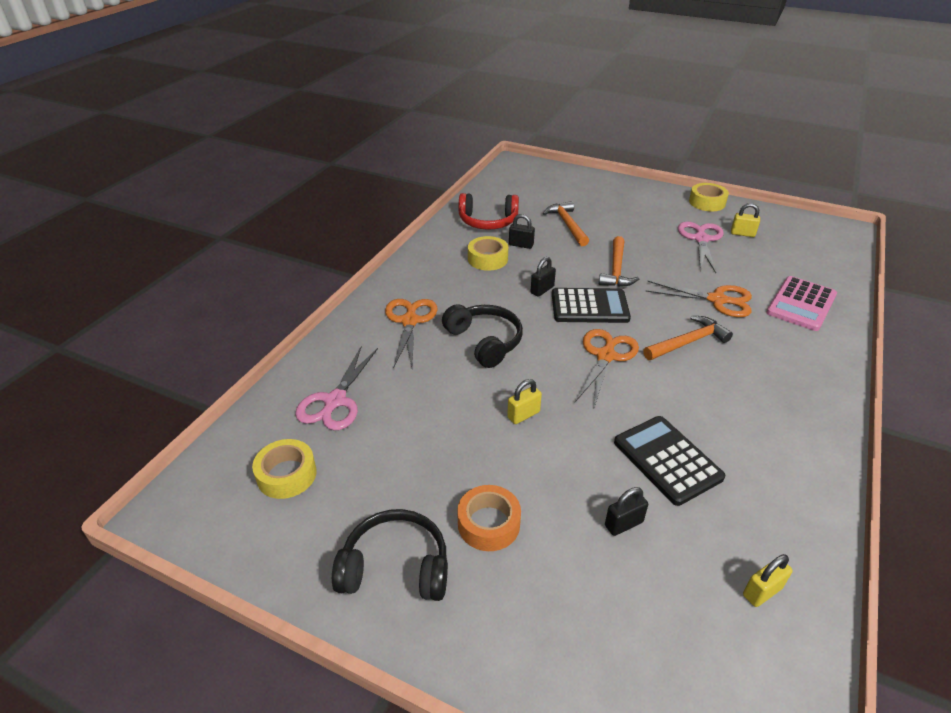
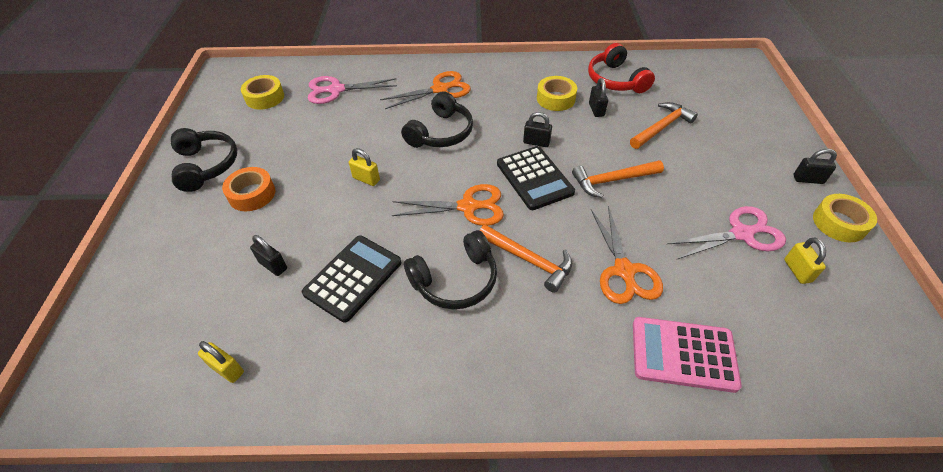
camera: 65 degrees right, 10 degrees up
none -> black headphones [404,230,497,309]
none -> black padlock [794,149,837,184]

